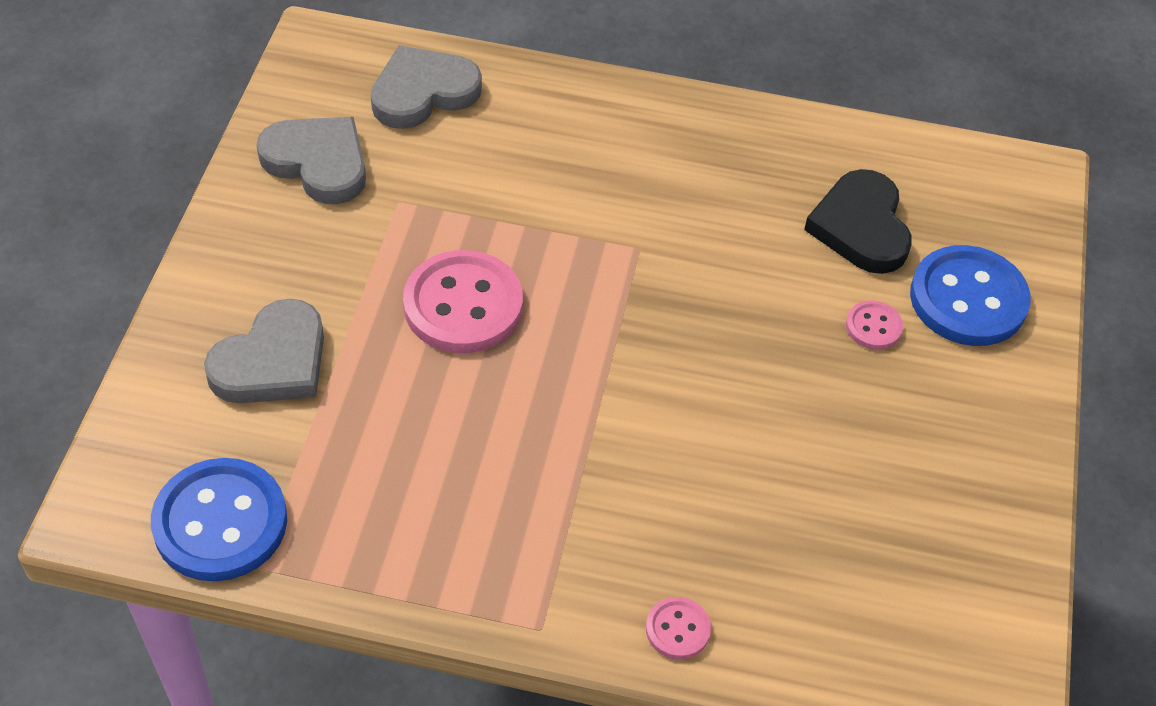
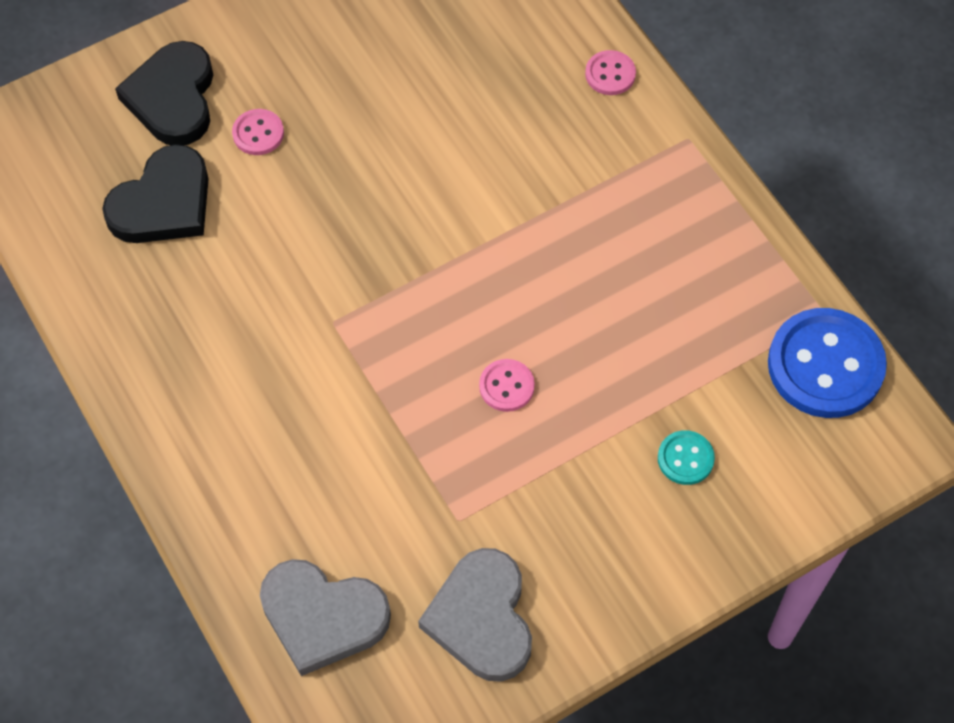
camera: 130 degrees left, 10 degrees up
grey heart [204,299,324,403] -> turquoise button [658,430,715,485]
pink button [403,250,523,353] -> pink button [479,359,535,412], size x0.47
blue button [910,245,1031,346] -> black heart [115,41,213,145]

